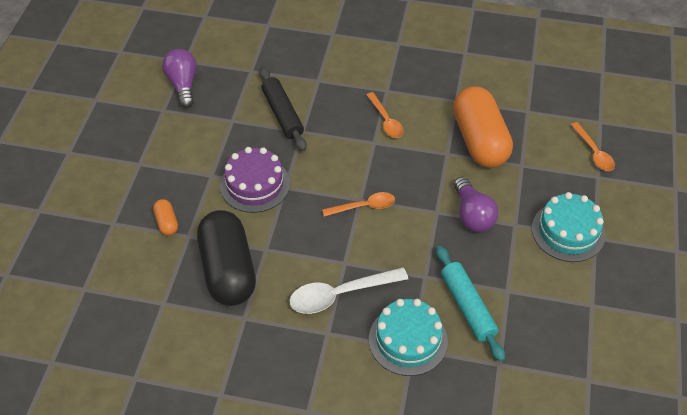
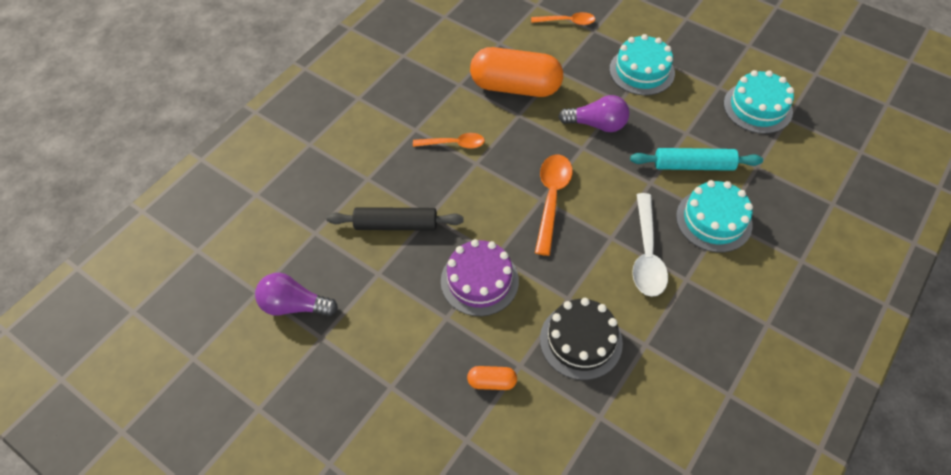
camera: 65 degrees left, 5 degrees up
black capsule [197,210,256,306] -> black cake [540,298,623,380]
orange spoon [322,192,395,217] -> orange spoon [535,155,573,256], size x1.55
none -> turquoise cake [724,70,794,134]

